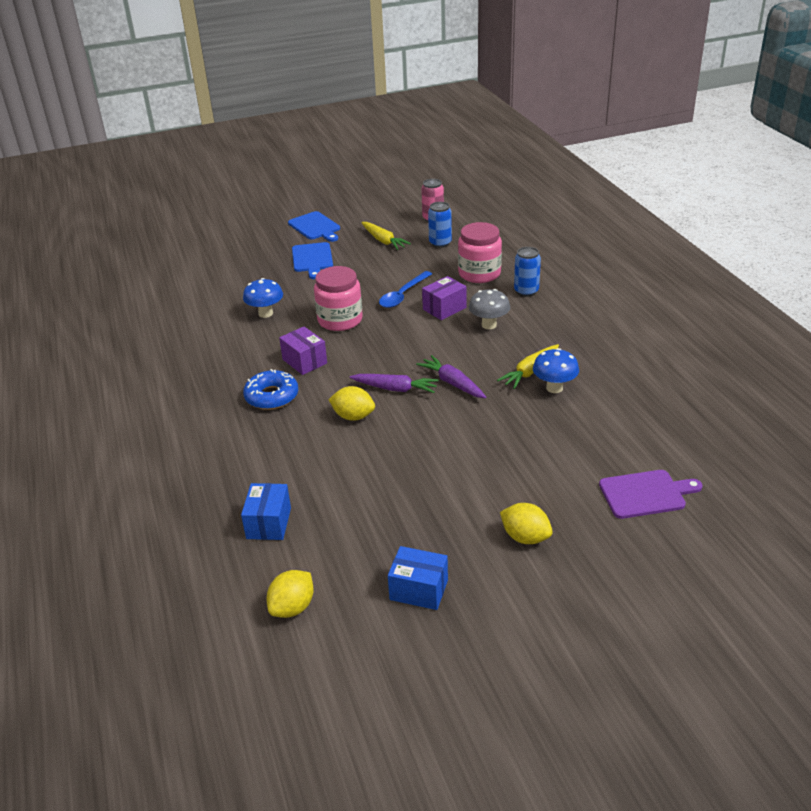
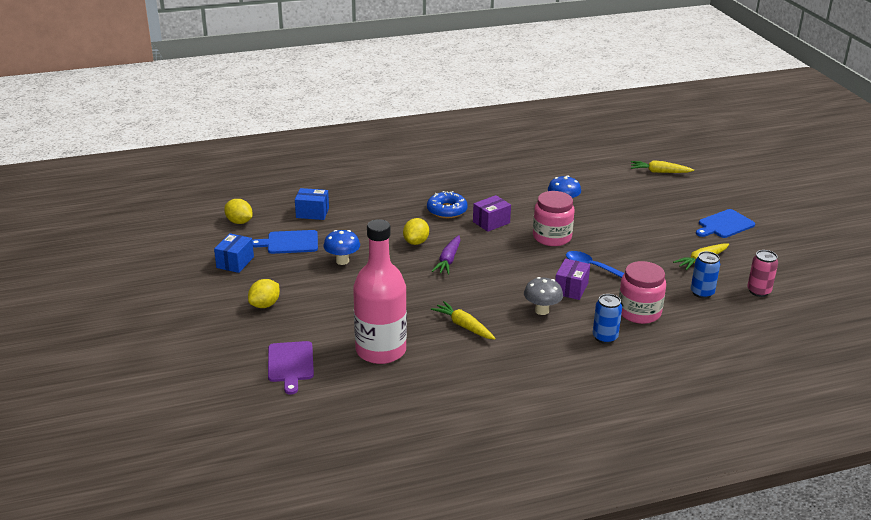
camera: 90 degrees right, 5 degrees down
blue cutting board [292,242,333,279] -> blue cutting board moved to [252,230,318,254]
purple carrot [416,355,486,398] -> none
purple box [422,276,466,320] -> purple box turned 60 degrees clockwise [555,258,590,300]
blue mushroom [533,348,579,393] -> blue mushroom moved to [323,230,360,265]
none -> pink bottle [353,219,407,364]
none -> yellow carrot [631,160,694,173]

